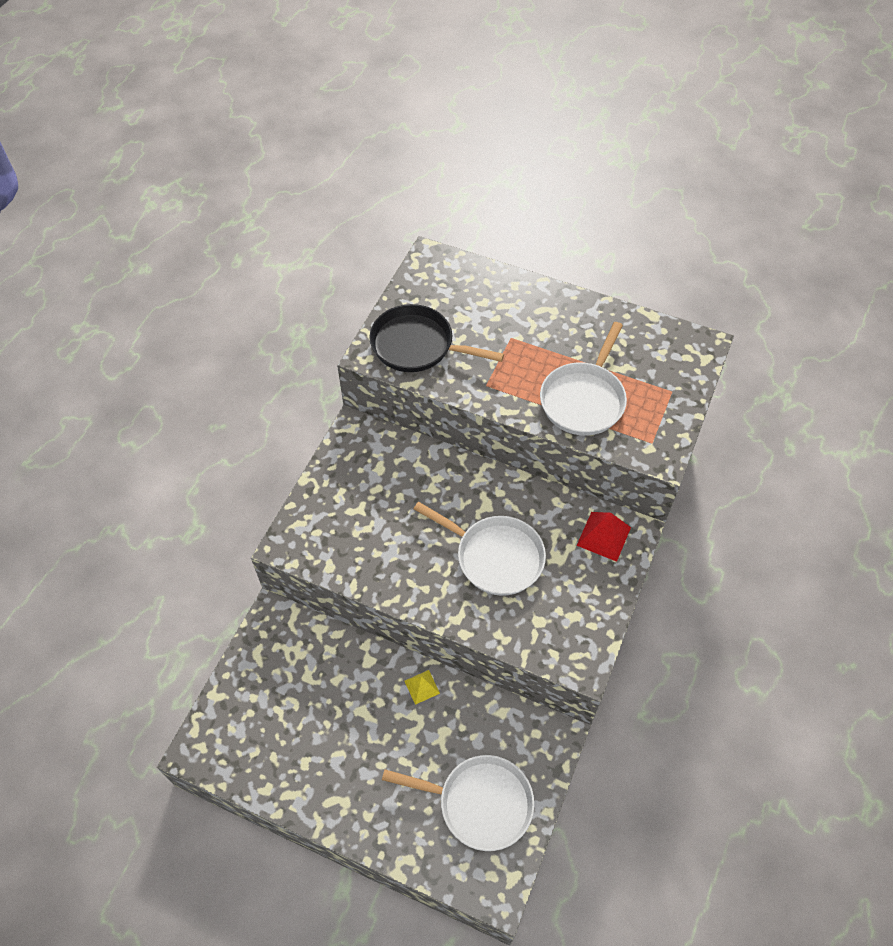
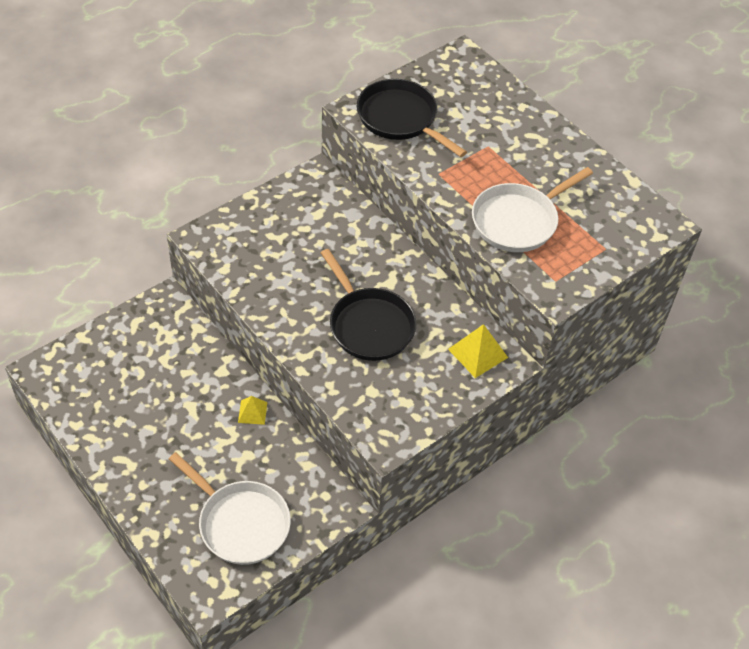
camera: 25 degrees right, 5 degrees down
white pan [414,502,546,596] -> black pan [321,249,417,361]
red pyramid [576,512,631,562] -> yellow pyramid [448,324,508,378]

